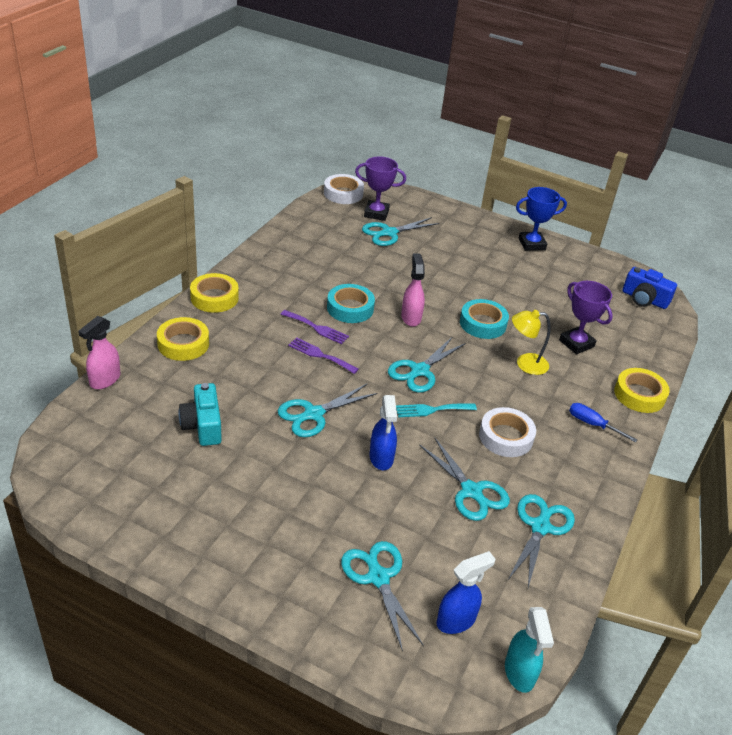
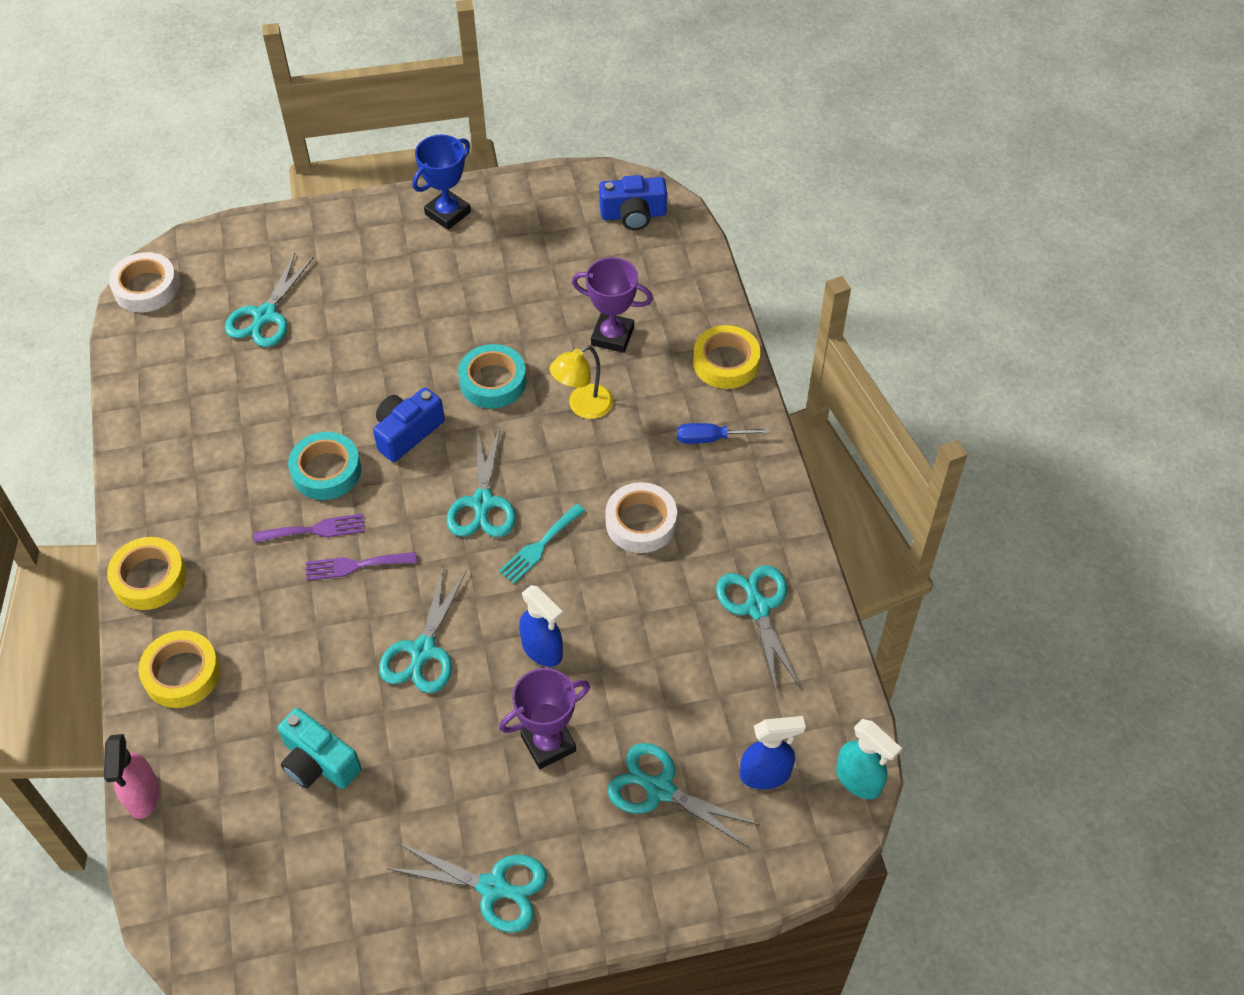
camera: 35 degrees left, 15 degrees up
purple trophy [355,156,406,221] -> purple trophy moved to [499,668,590,769]
pink spray bottle [401,253,425,327] -> blue camera [373,387,445,462]
turquoise scissors [419,437,510,521] -> turquoise scissors moved to [387,843,547,933]
blue spray bottle [436,551,495,634] -> blue spray bottle turned 60 degrees clockwise [740,716,806,789]

